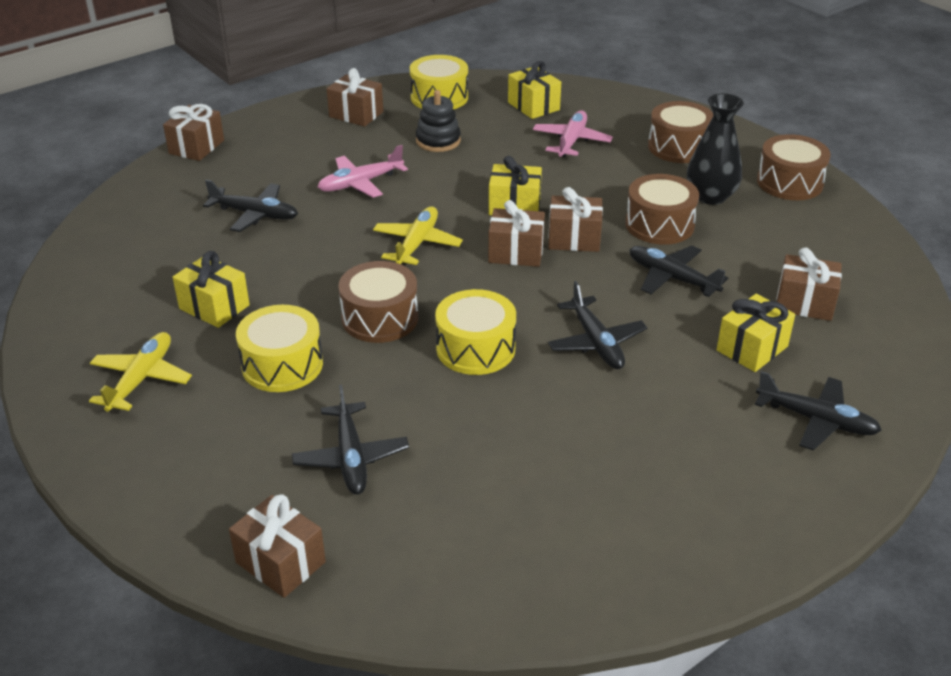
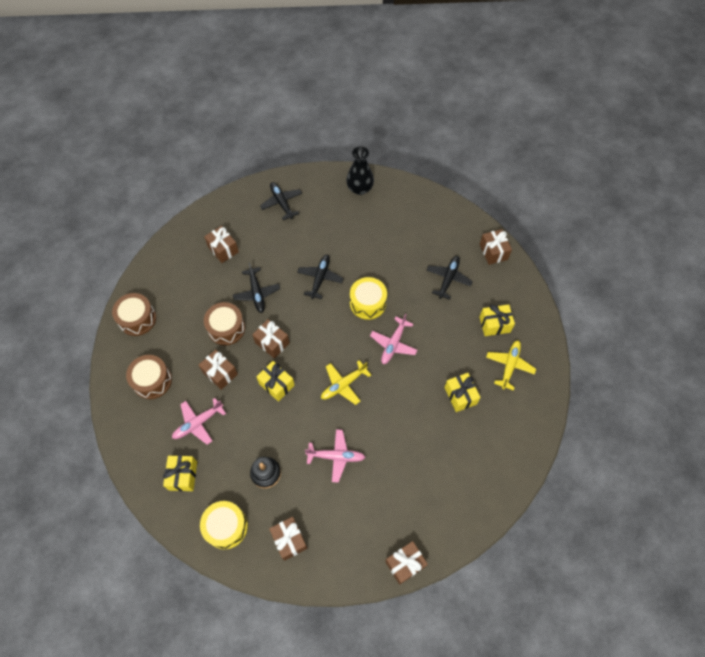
camera: 145 degrees left, 25 degrees up
yellow plane [89,332,192,412] -> yellow plane turned 150 degrees clockwise [486,341,536,391]
black plane [203,180,298,232] -> none
yellow drum [236,305,323,392] -> none
brown drum [338,261,418,343] -> pink plane [370,314,417,364]
brown gift [488,200,545,267] -> brown gift moved to [199,349,238,390]
black vase [687,93,744,205] -> black vase moved to [346,146,374,195]
yellow gift [717,294,795,372] -> yellow gift moved to [479,304,515,336]

